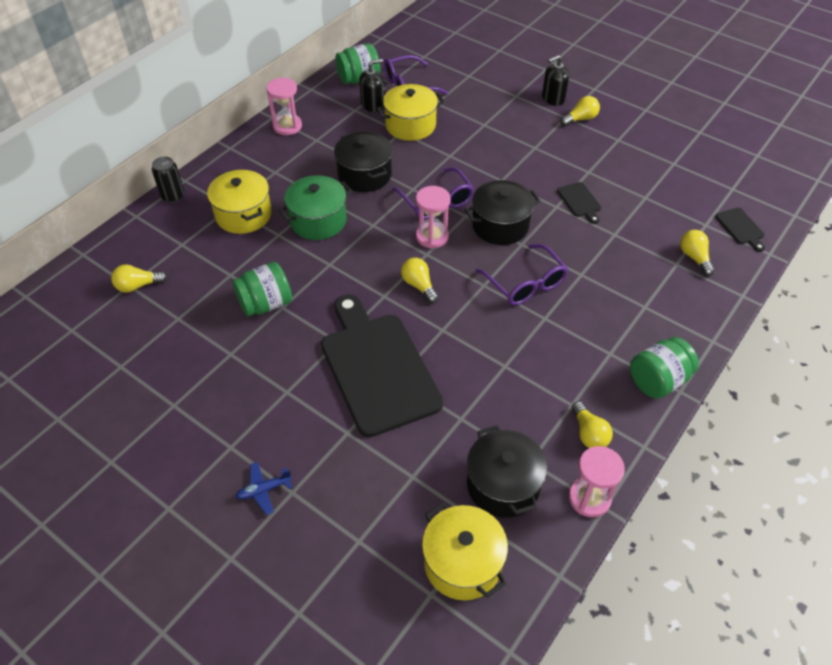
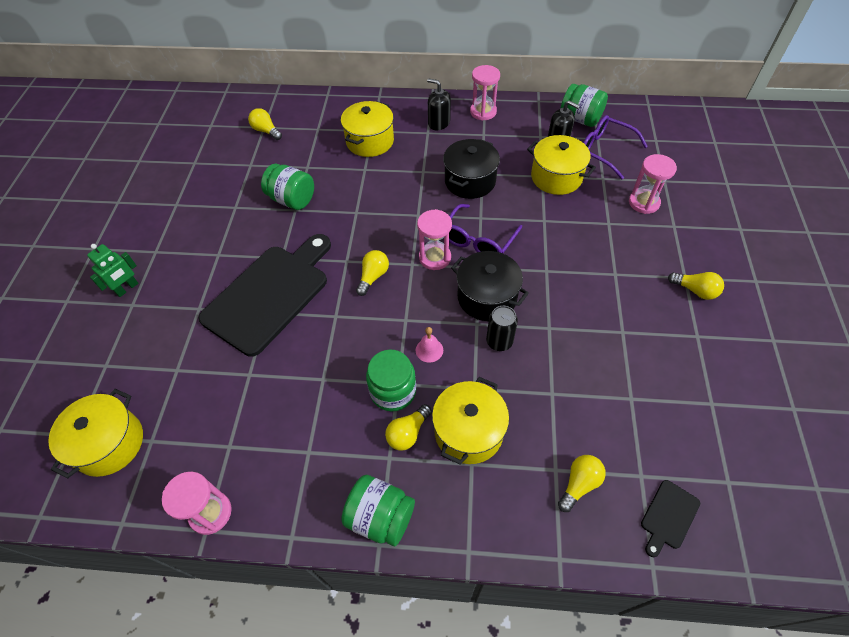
camera: 60 degrees right, 5 degrees up
black can [152,156,184,203] -> black can moved to [486,306,518,351]
blue plane [235,462,293,515] -> green robot [87,244,138,297]
green pot [278,175,352,240] -> none
black pot [467,425,547,518] -> none
purple glasses [476,244,568,305] -> pink bell [416,327,443,363]
black soap dispenser [542,55,569,106] -> black soap dispenser moved to [427,78,451,130]
black cutting board [557,182,601,224] -> none
yellow light bulb [571,402,613,448] -> yellow light bulb moved to [385,404,432,451]
none -> green jar [366,349,416,412]
none -> yellow pot [432,377,509,465]
none -> pink hourglass [629,154,677,214]

